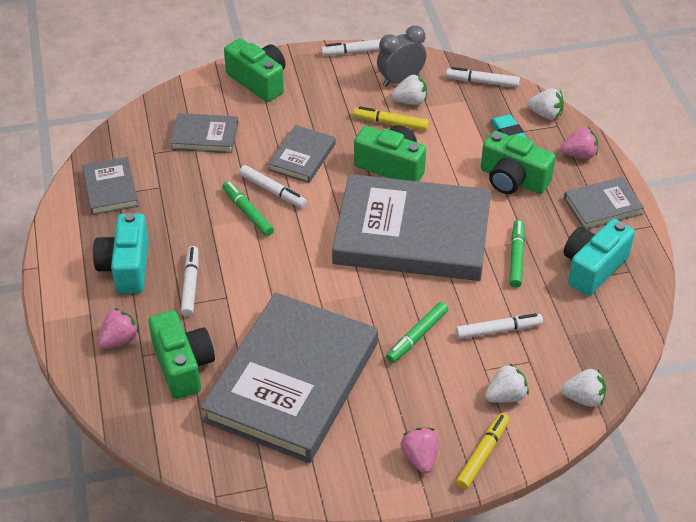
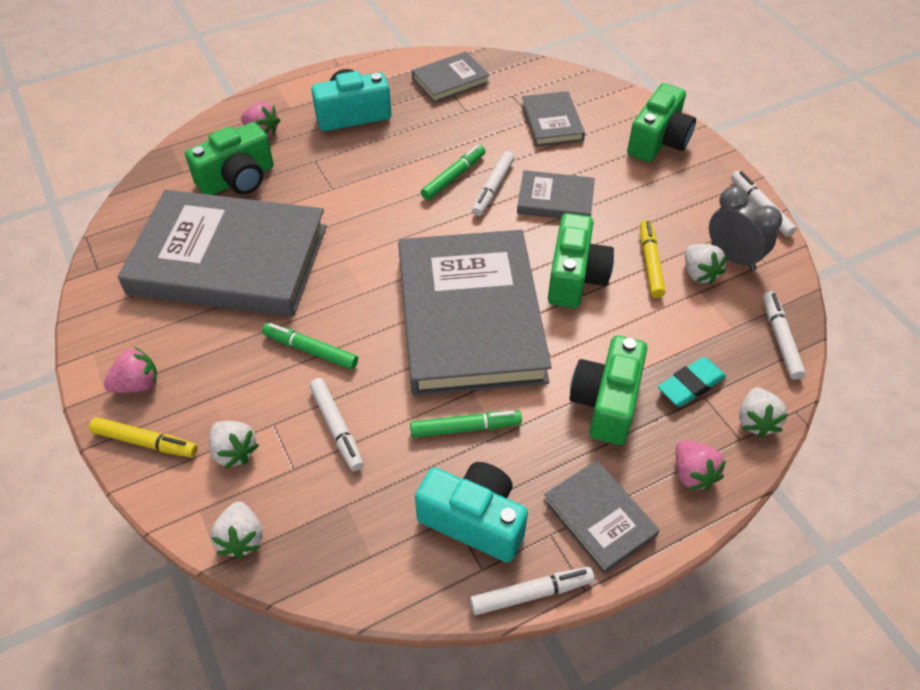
camera: 75 degrees right, 5 degrees up
white marker [181,246,199,317] -> white marker moved to [470,567,594,615]

